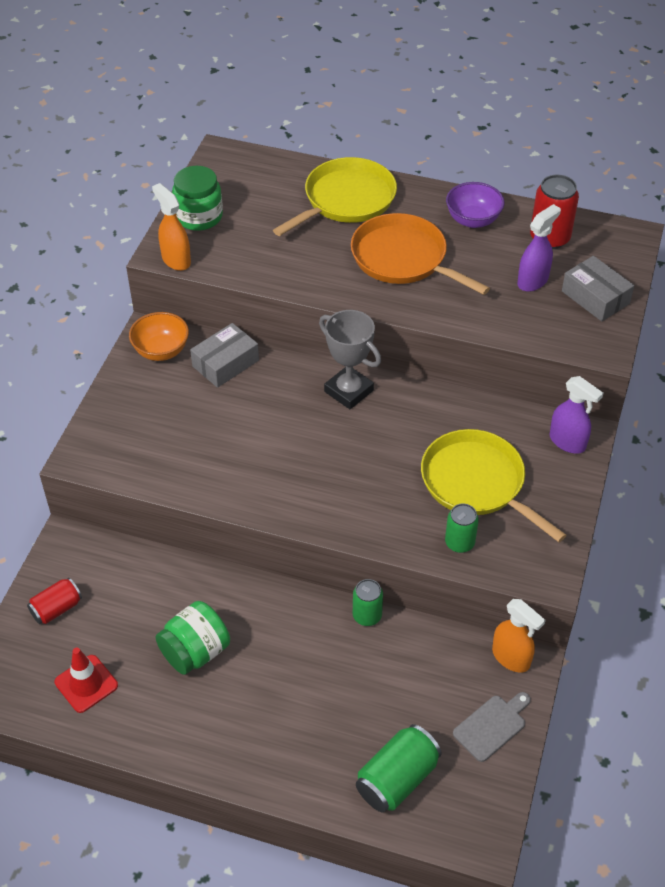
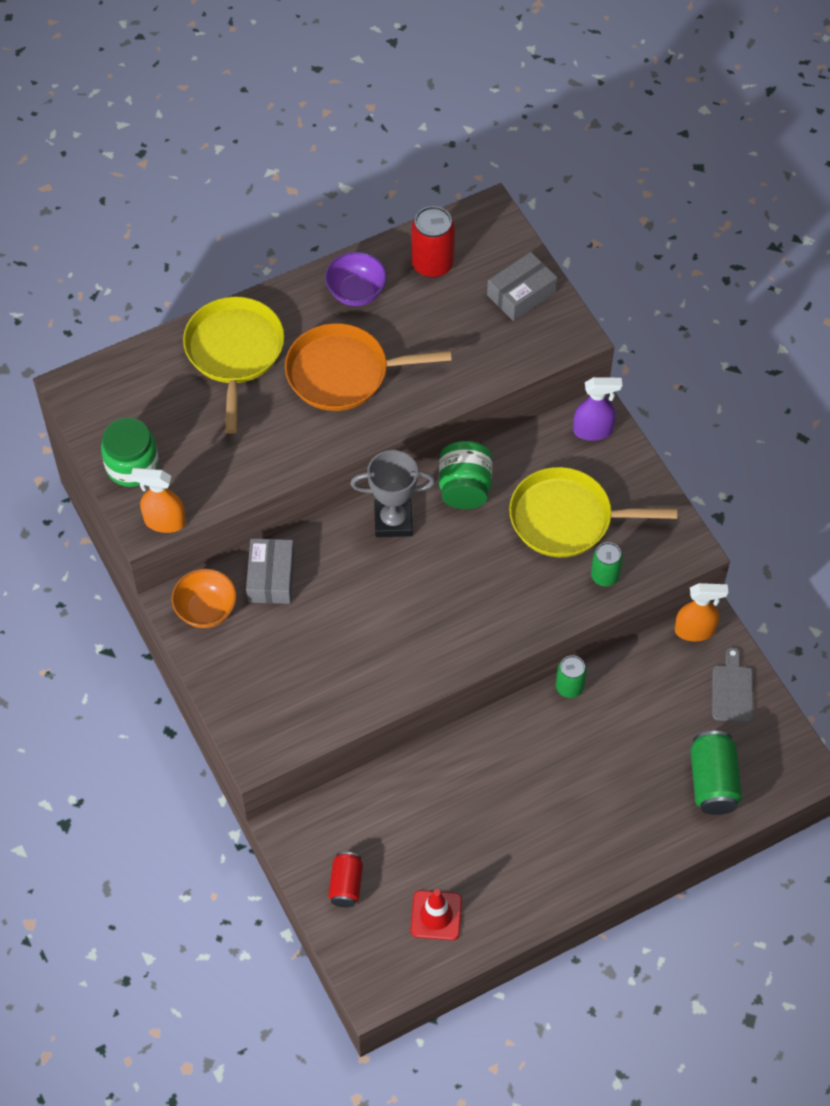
camera: 45 degrees left, 10 degrees up
green jar [155,601,230,675] -> green jar moved to [439,441,492,509]
purple spray bottle [517,204,561,292] -> none
grey box [562,256,634,321] -> grey box turned 45 degrees counterclockwise [487,252,557,321]

